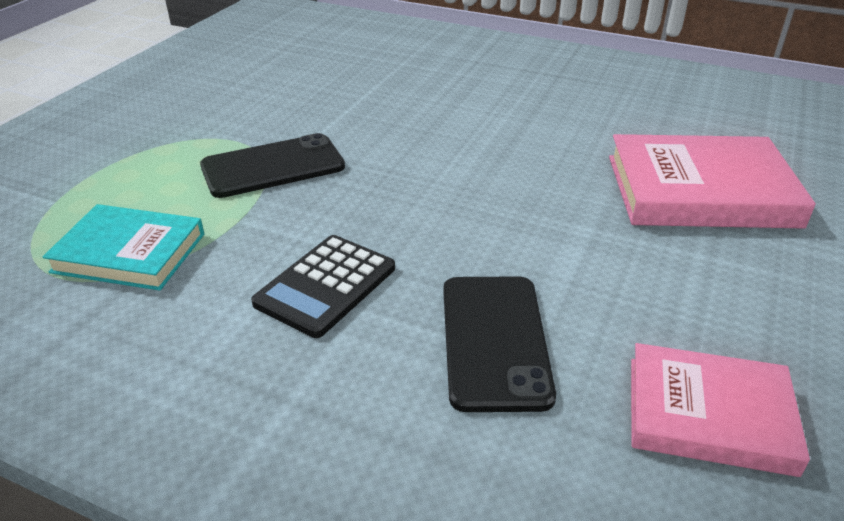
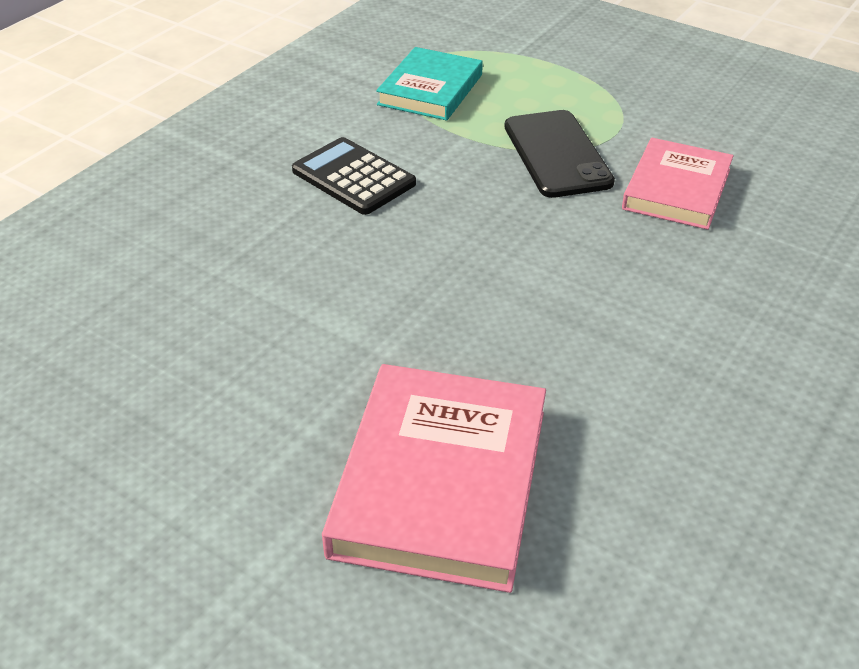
camera: 100 degrees right, 5 degrees up
black phone [443,276,556,412] -> none
pink book [631,343,810,477] -> pink book moved to [622,138,733,230]

